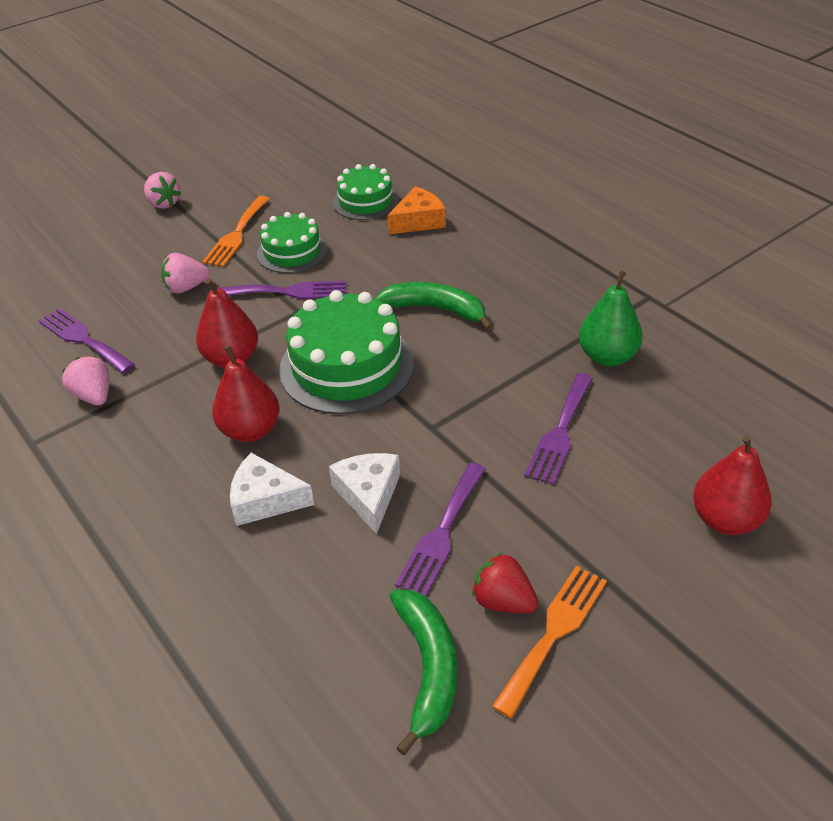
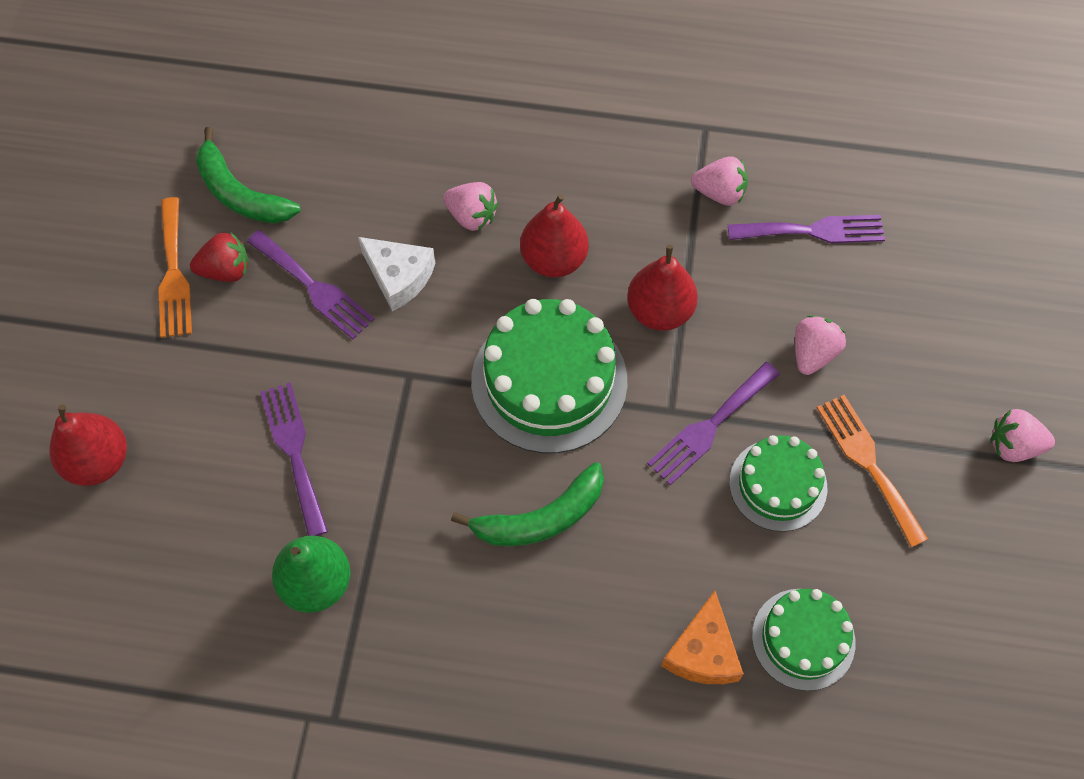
camera: 135 degrees right, 20 degrees up
white cheese [230,453,314,526] -> pink strawberry [443,182,498,231]
purple fork [395,463,486,596] -> purple fork turned 150 degrees clockwise [247,230,375,339]

